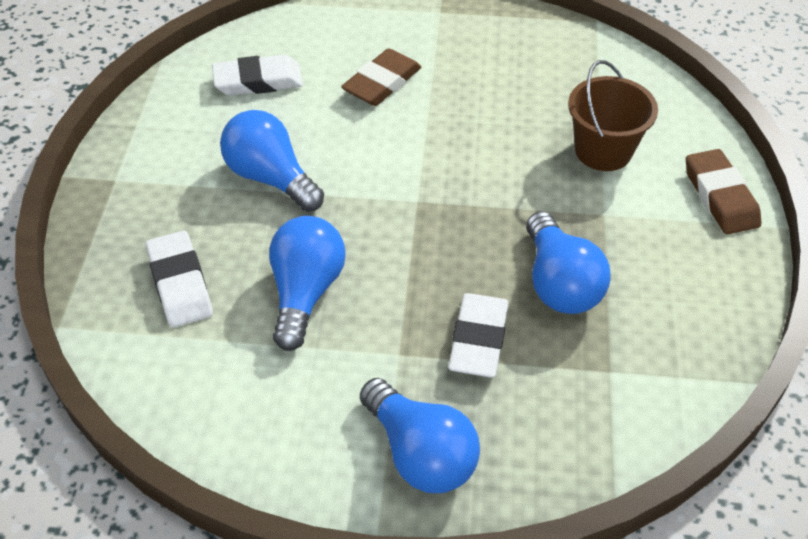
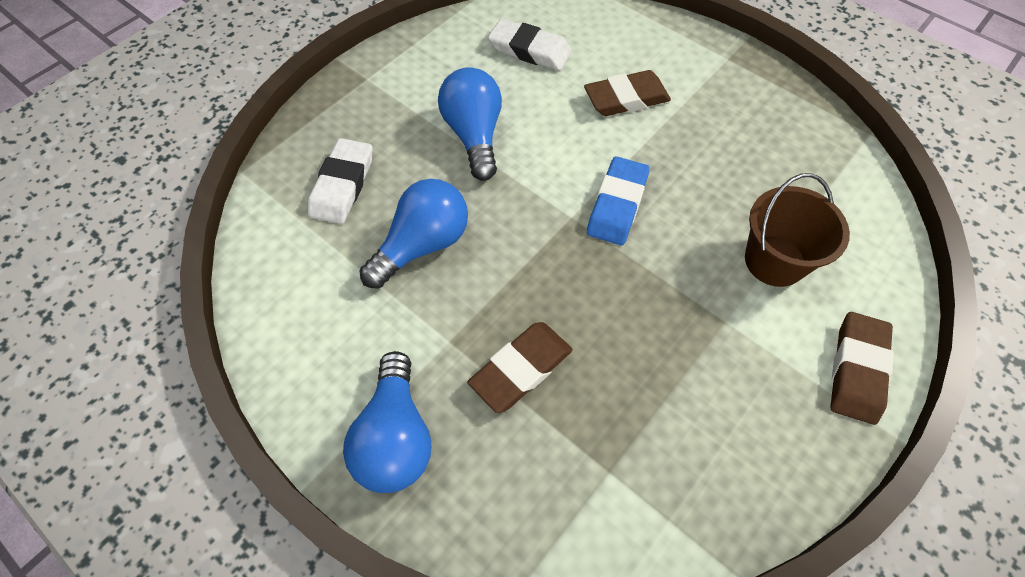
camera: 35 degrees right, 10 degrees up
white eraser [448,293,509,378] -> brown eraser [468,322,573,413]
blue light bulb [526,212,611,314] -> none
none -> blue eraser [587,156,650,245]

